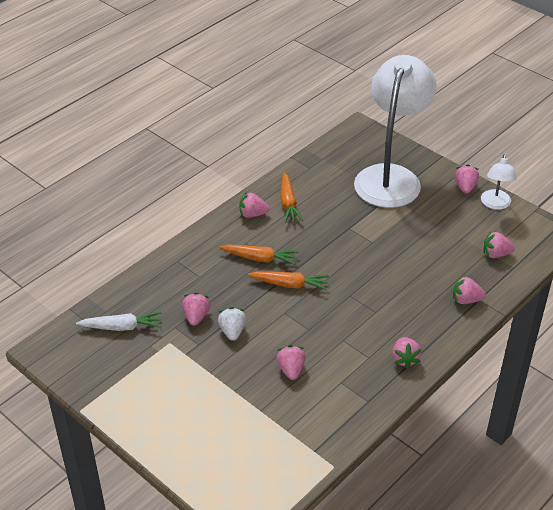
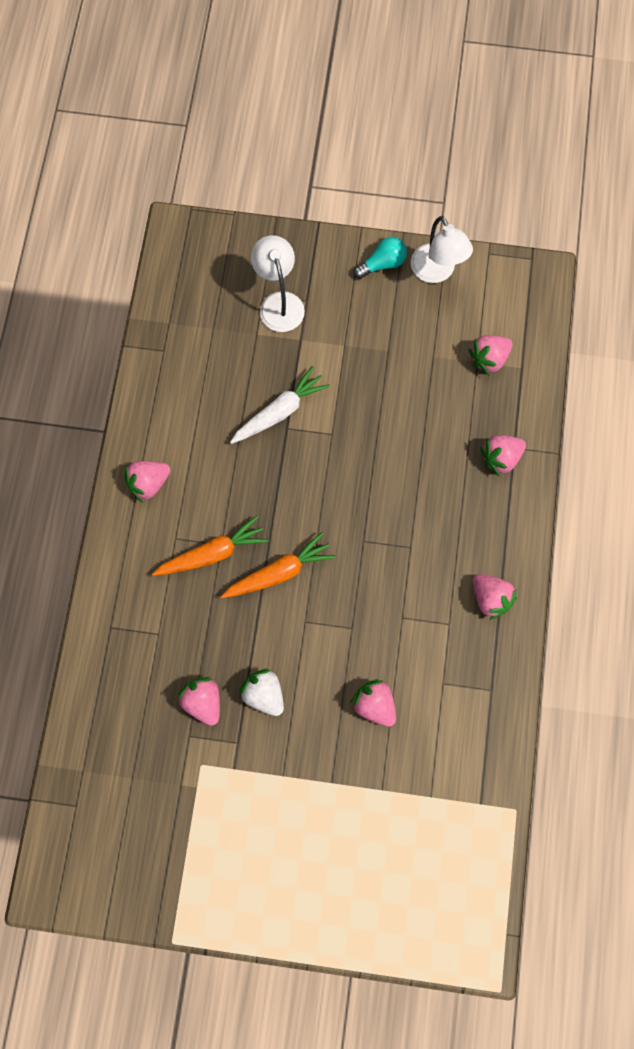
camera: 35 degrees left, 30 degrees up
white carrot [76,312,161,331] -> white carrot moved to [230,366,330,444]
orange carrot [280,172,303,223] -> none
white lamp [354,55,437,208] -> white lamp [251,235,305,332], size x0.45
pink strawberry [454,165,479,193] -> turquoise light bulb [353,237,407,279]

